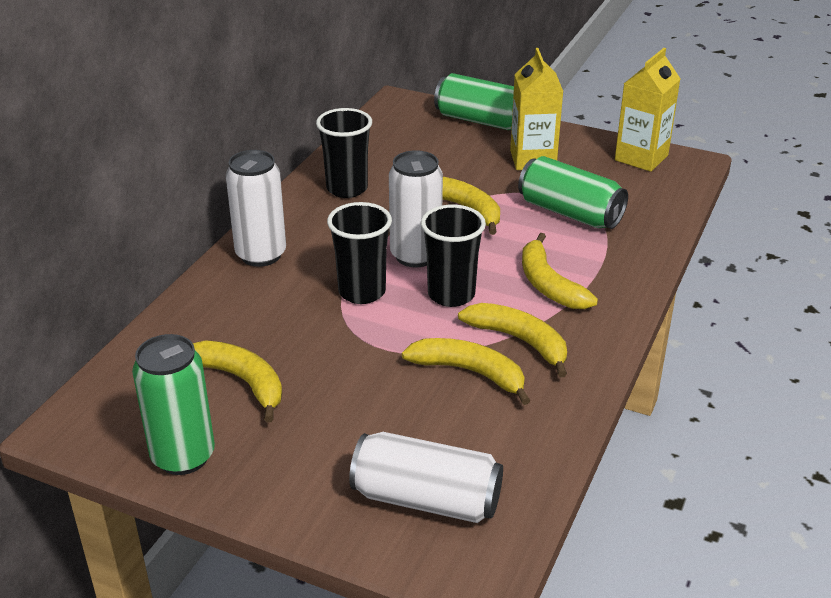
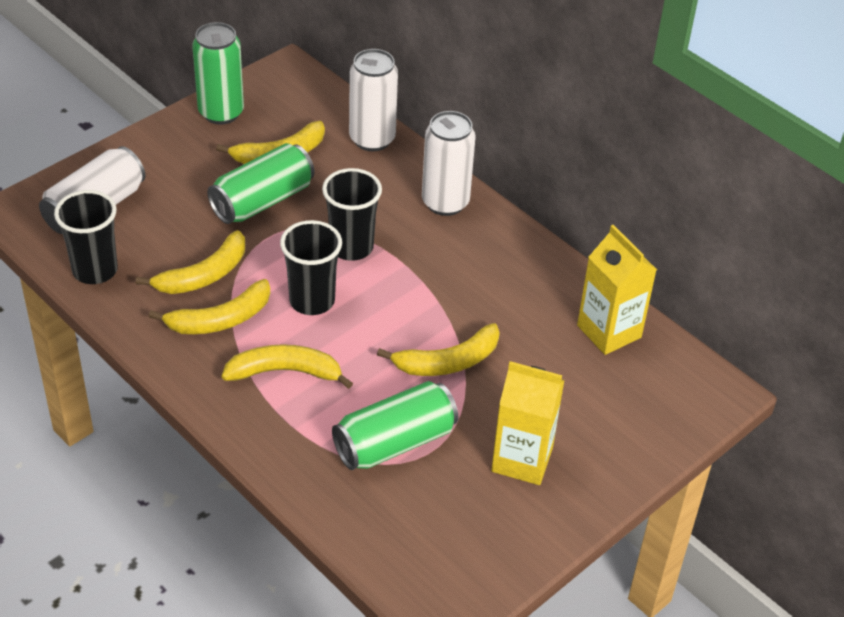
camera: 110 degrees right, 10 degrees up
black cup [316,108,372,198] -> black cup moved to [54,190,118,284]
white can [389,150,443,268] -> white can moved to [349,49,398,151]
green can [434,73,514,130] -> green can moved to [207,143,314,224]
yellow carton [615,48,680,172] -> yellow carton moved to [577,225,657,355]

